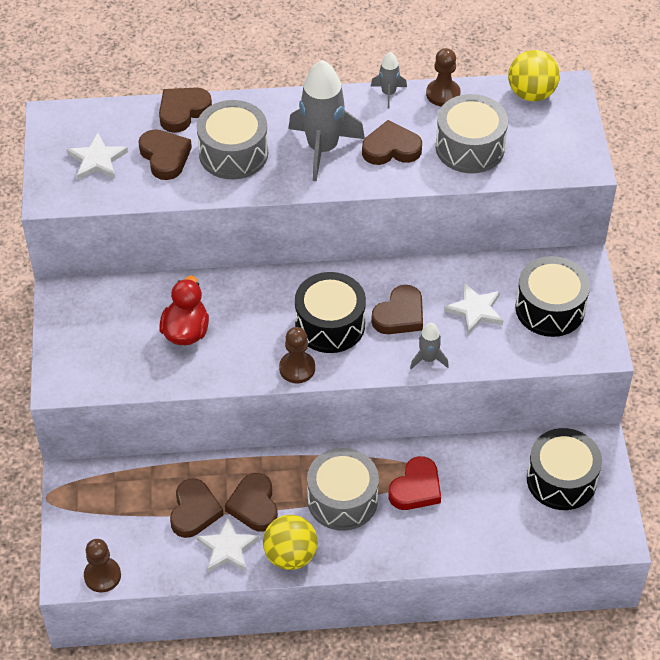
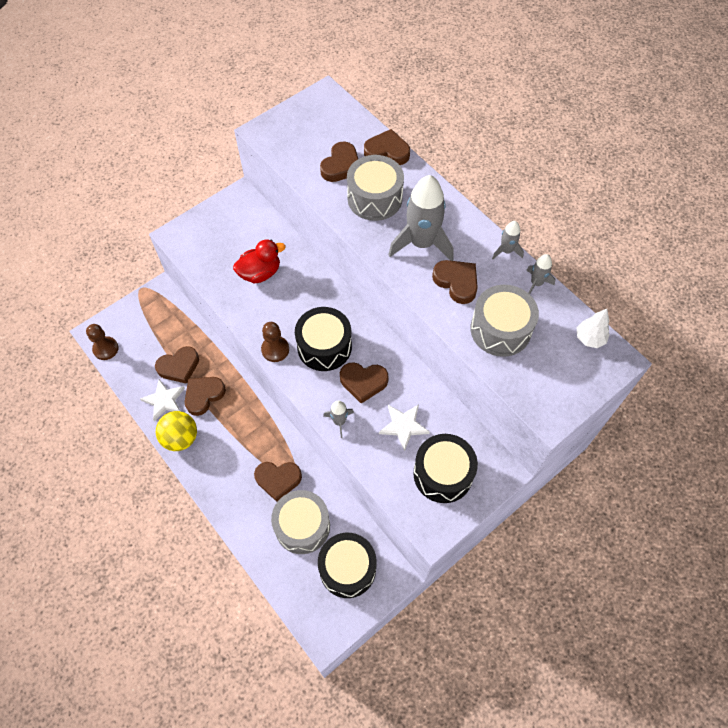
camera: 55 degrees right, 10 degrees up
white star [67,133,128,180] -> none
grey drum [307,448,379,531] -> grey drum moved to [271,490,330,554]
red heart [388,456,441,510] -> brown heart [254,462,302,502]
brown pawn [426,48,461,106] -> grey rocket [527,254,555,294]
yellow ball [508,50,560,101] -> white tree [577,309,610,348]

